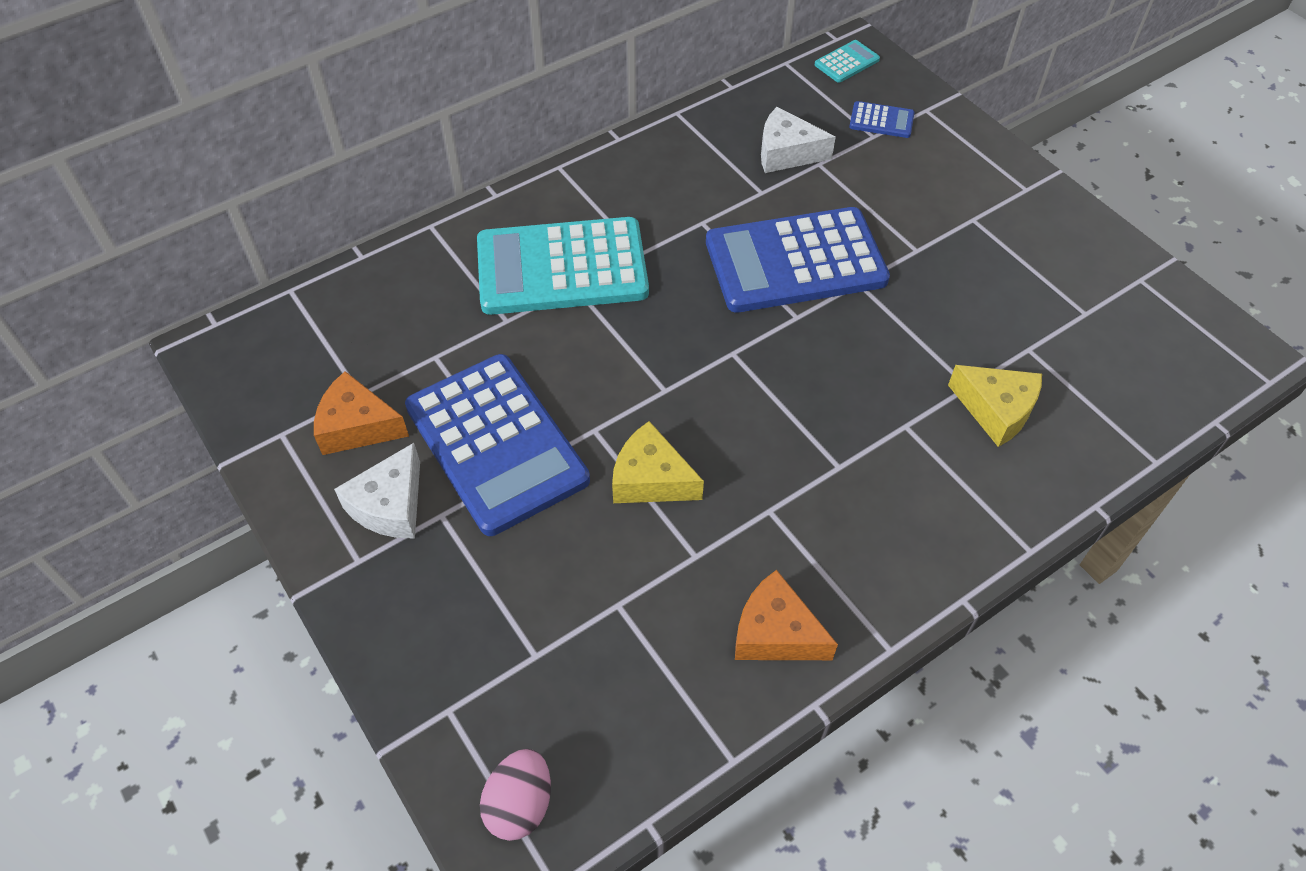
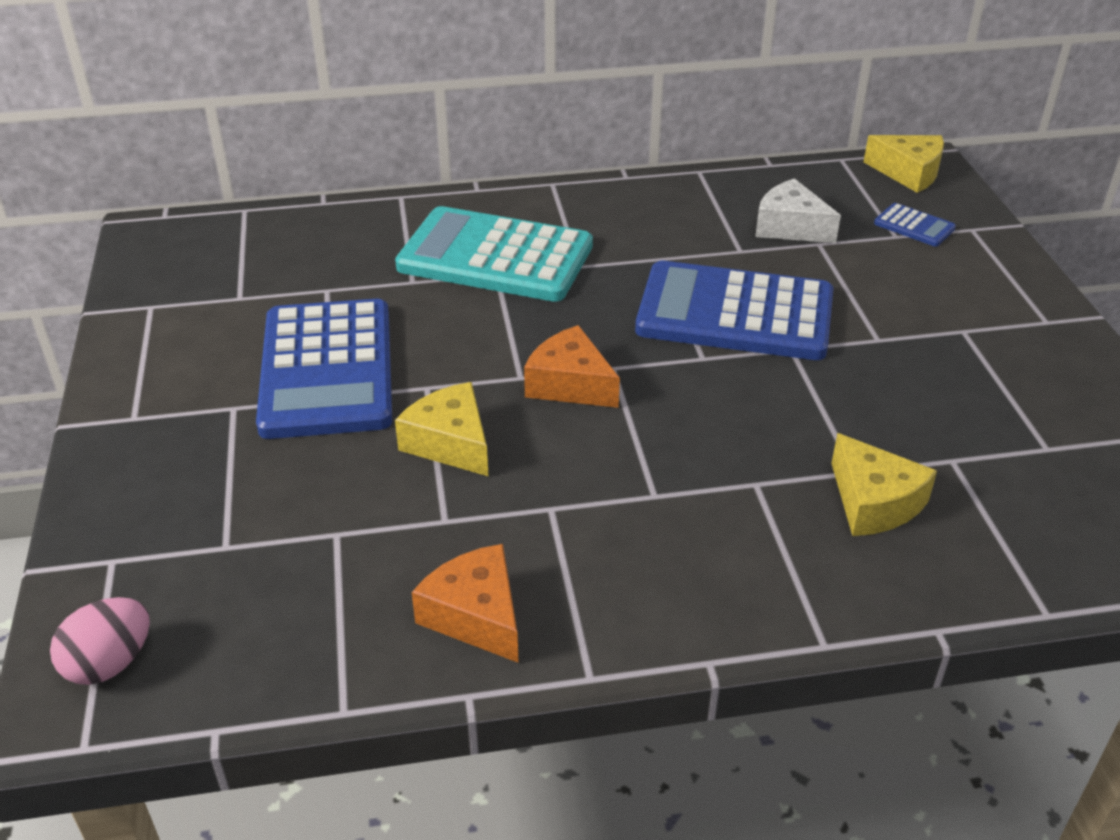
camera: 25 degrees right, 15 degrees down
orange cheese [314,371,409,455] -> orange cheese moved to [524,325,620,408]
white cheese [334,443,420,538] -> none
turquoise calculator [815,40,880,83] -> yellow cheese [864,135,944,193]

